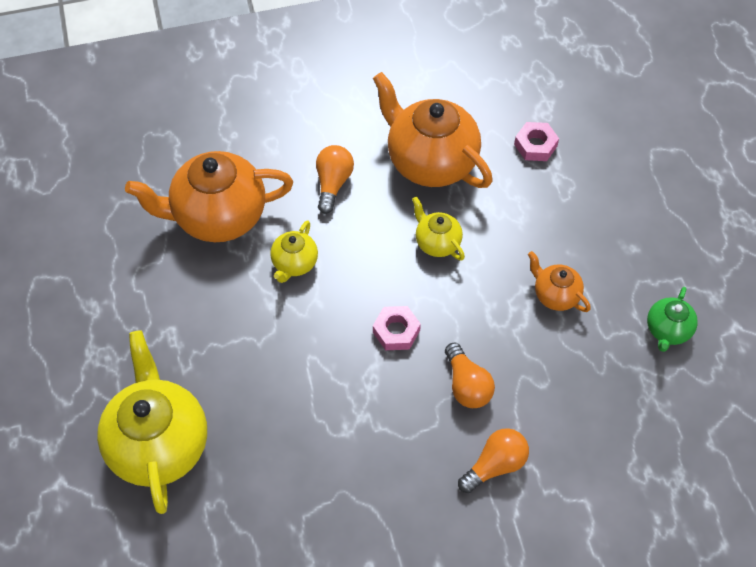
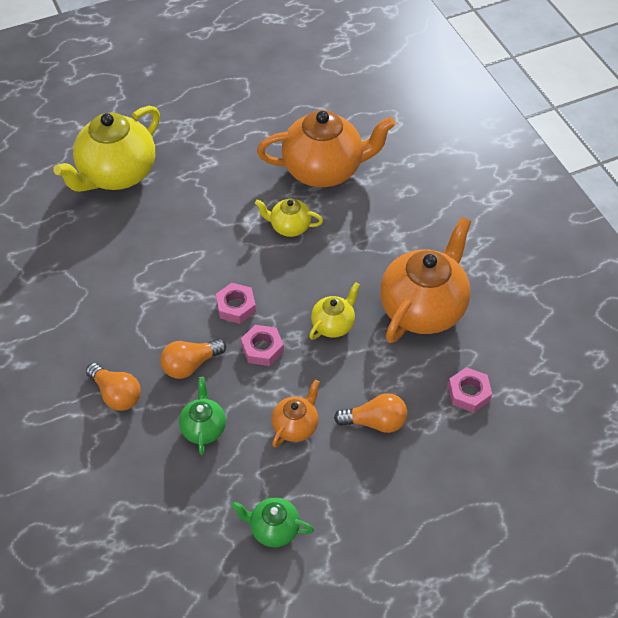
camera: 80 degrees right, 5 degrees down
yellow teapot [97,330,207,514] -> yellow teapot turned 150 degrees clockwise [53,106,160,192]
orange teapot [125,151,293,242] -> orange teapot turned 105 degrees clockwise [257,110,396,187]
orange light bulb [316,145,354,214] -> orange light bulb moved to [334,393,407,433]
none -> green teapot [179,377,226,455]
none -> pink nut [241,325,284,366]

